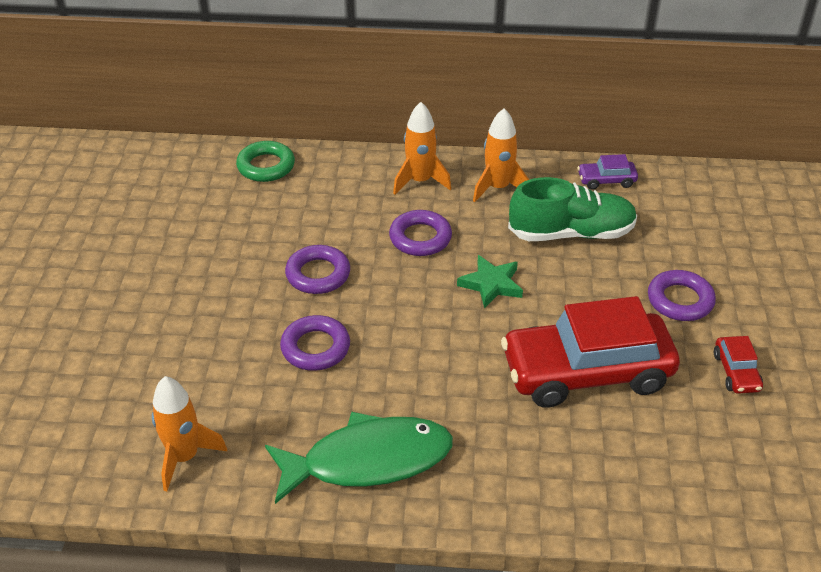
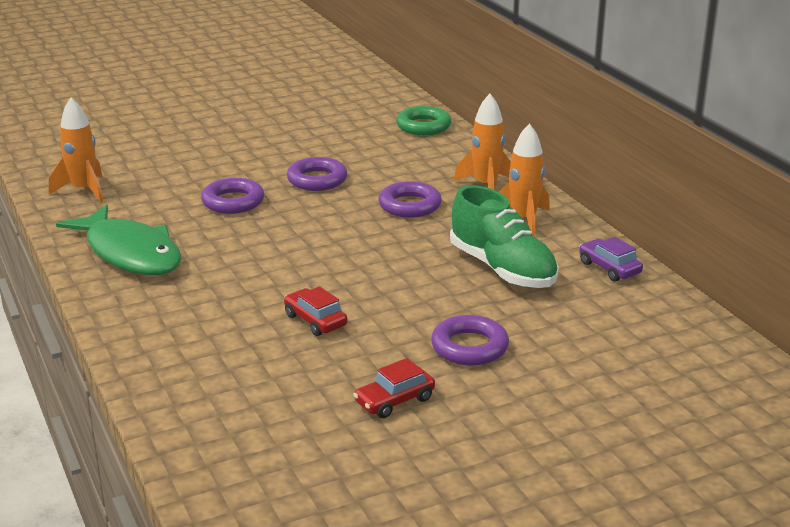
camera: 60 degrees right, 15 degrees down
green star [457,255,523,309] -> none
red car [501,296,680,408] -> red car [284,286,347,336], size x0.42

